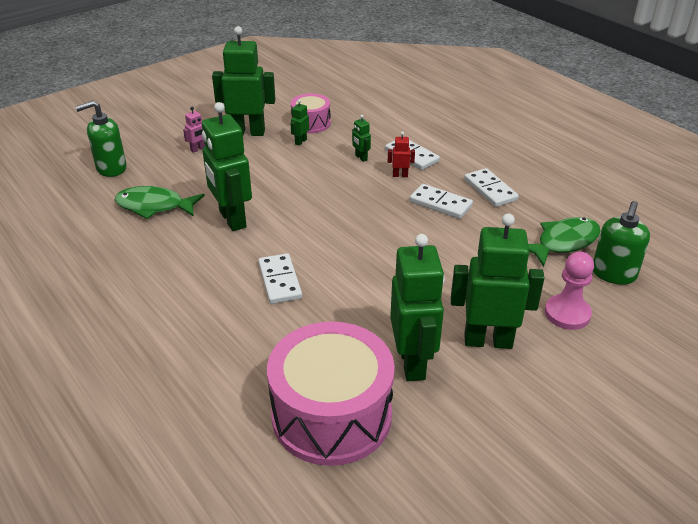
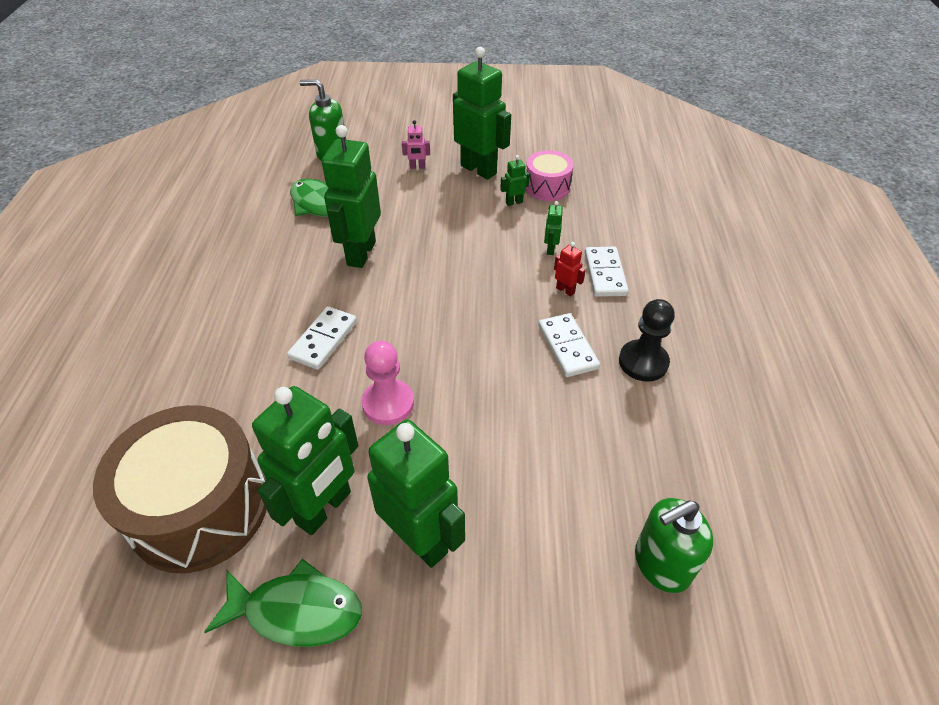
camera: 40 degrees right, 10 degrees up
pink drum [267,322,395,466] -> brown drum [93,405,267,573]
white domino [464,168,519,207] -> black pawn [619,299,675,382]
green fish [528,217,601,267] -> green fish moved to [204,559,362,647]
pink pawn [545,252,594,330] -> pink pawn moved to [362,341,414,425]

